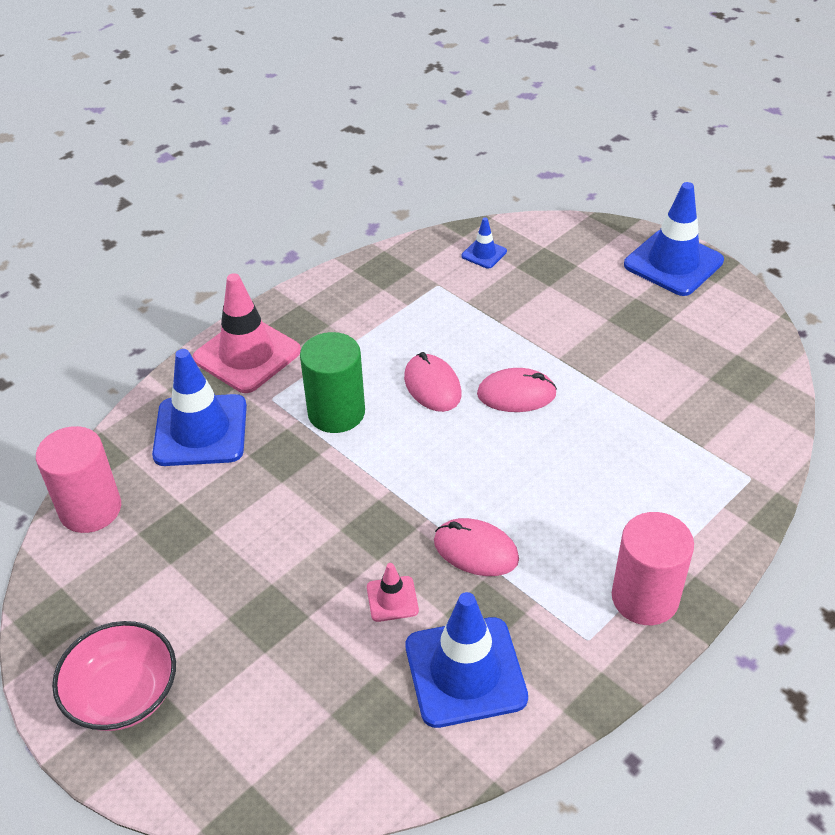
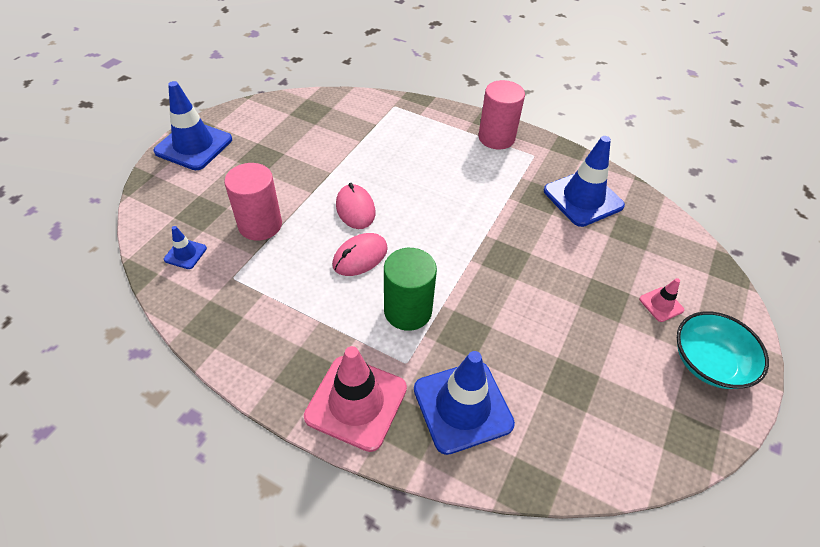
camera: 110 degrees left, 5 degrees up
pink cylinder [36,426,121,533] -> pink cylinder moved to [224,163,282,241]
pink bowl [52,621,176,731] -> turquoise bowl [677,311,769,389]
pink traffic cone [367,563,419,622] -> pink traffic cone moved to [639,278,684,322]
pink mouse [434,518,519,576] -> none

